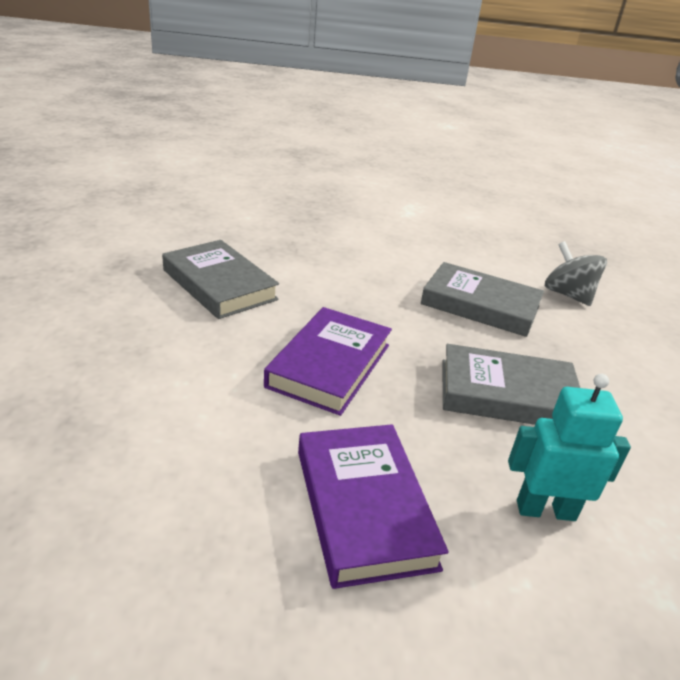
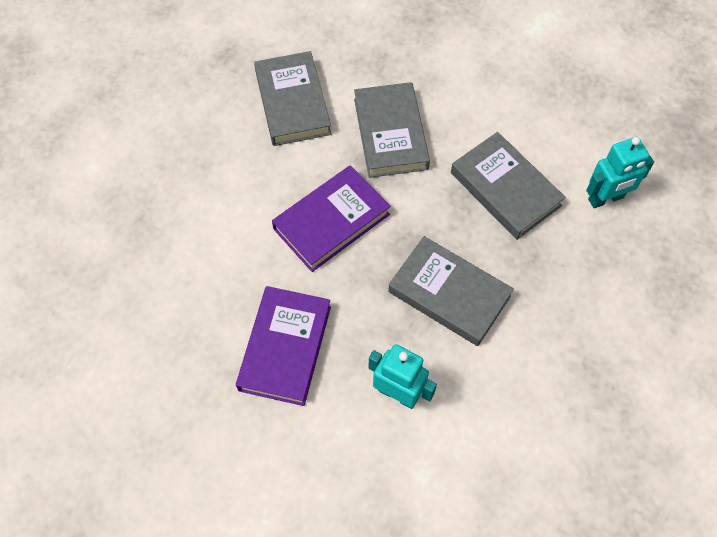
camera: 30 degrees right, 30 degrees up
grey spinning top [545,241,607,306] -> turquoise robot [586,137,654,208]
none -> grey book [354,82,430,178]

